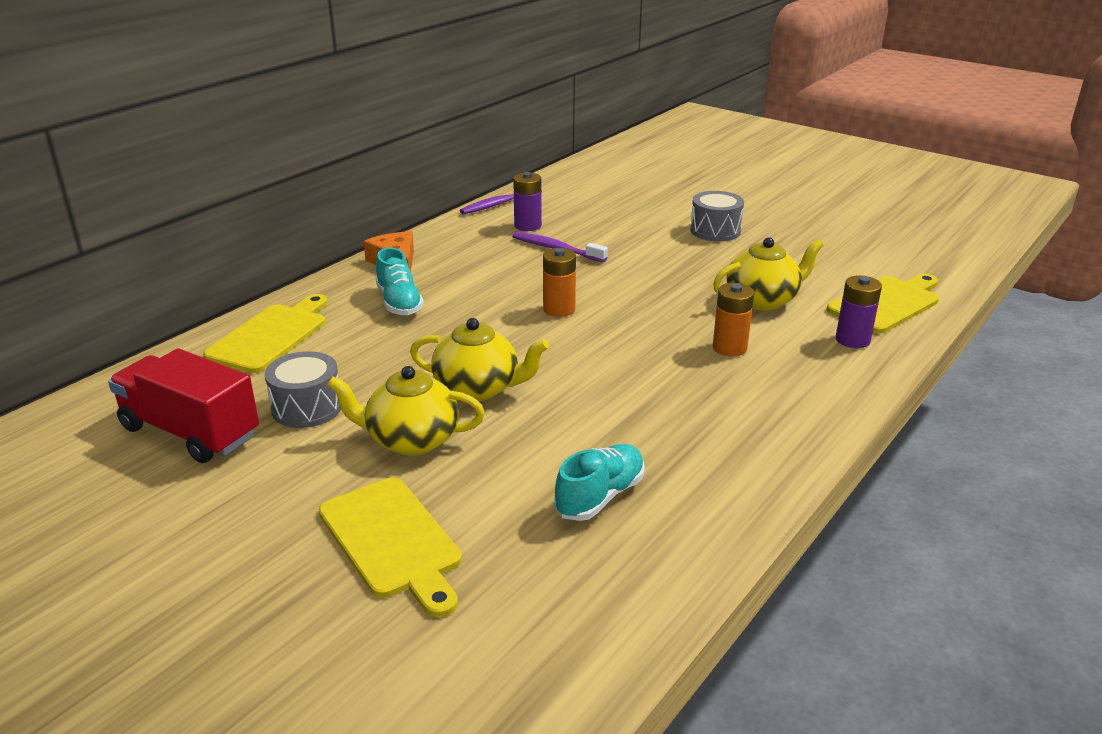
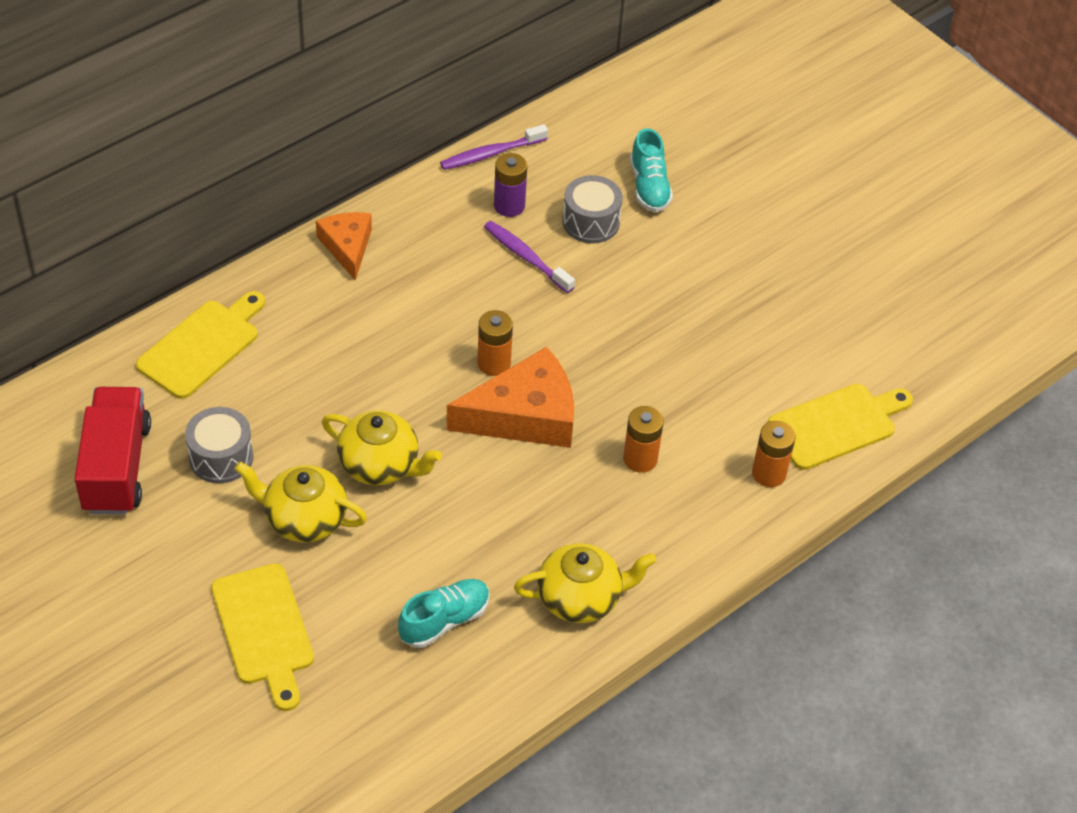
camera: 10 degrees right, 20 degrees up
red truck [108,348,259,463] -> red truck turned 45 degrees clockwise [74,387,151,515]
turquoise shoe [376,248,424,315] -> turquoise shoe moved to [630,128,673,212]
grey drum [690,191,744,241] -> grey drum moved to [563,175,623,243]
yellow teapot [713,237,824,311] -> yellow teapot moved to [514,543,656,623]
purple battery [836,275,882,348] -> orange battery [752,421,796,487]
none -> orange cheese [446,347,574,448]

